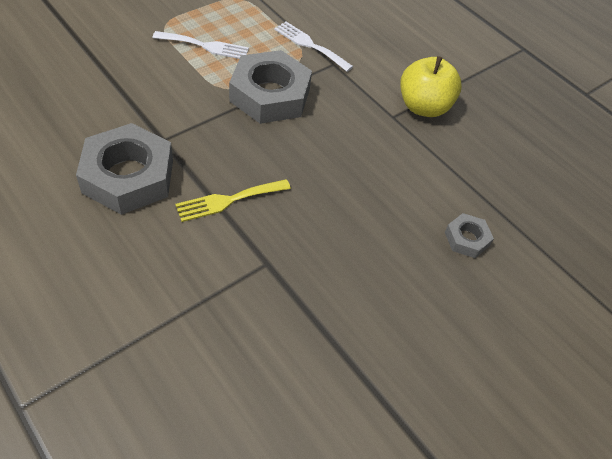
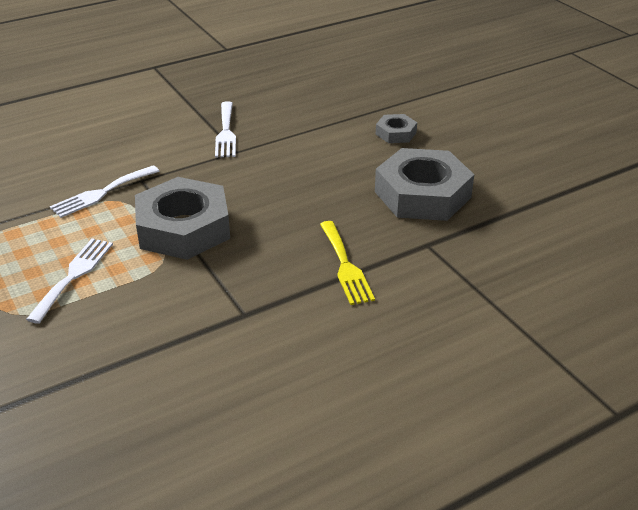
camera: 75 degrees left, 15 degrees down
grey nut [76,123,173,215] -> grey nut moved to [375,148,474,221]
yellow apple [400,56,462,117] -> white fork [215,101,236,158]

